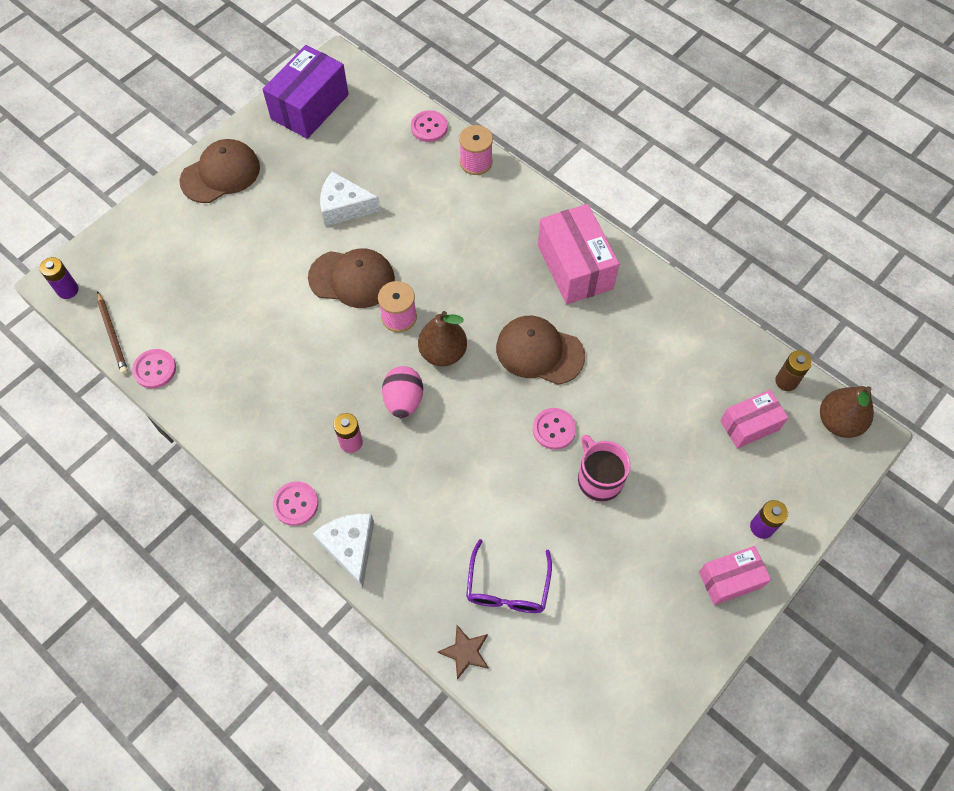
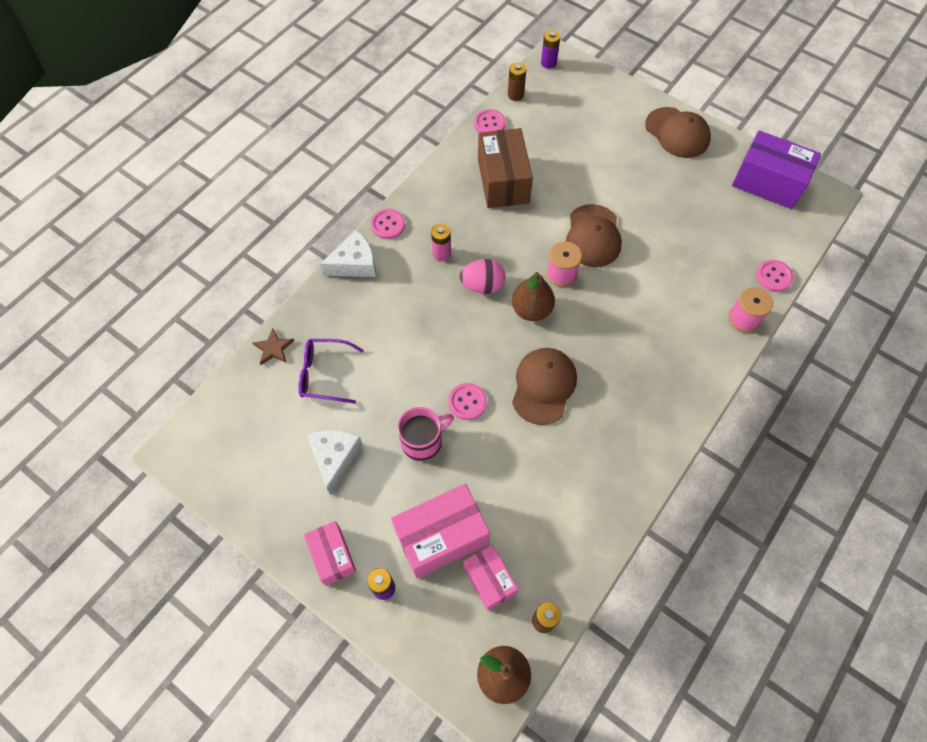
camera: 85 degrees right, 0 degrees up
brown pencil [97,291,128,374] -> brown battery [508,62,526,101]
white cheese [320,171,381,226] -> white cheese moved to [307,430,363,495]
pink box [538,204,619,304] -> pink box moved to [391,484,490,578]
none -> brown box [478,128,533,208]

